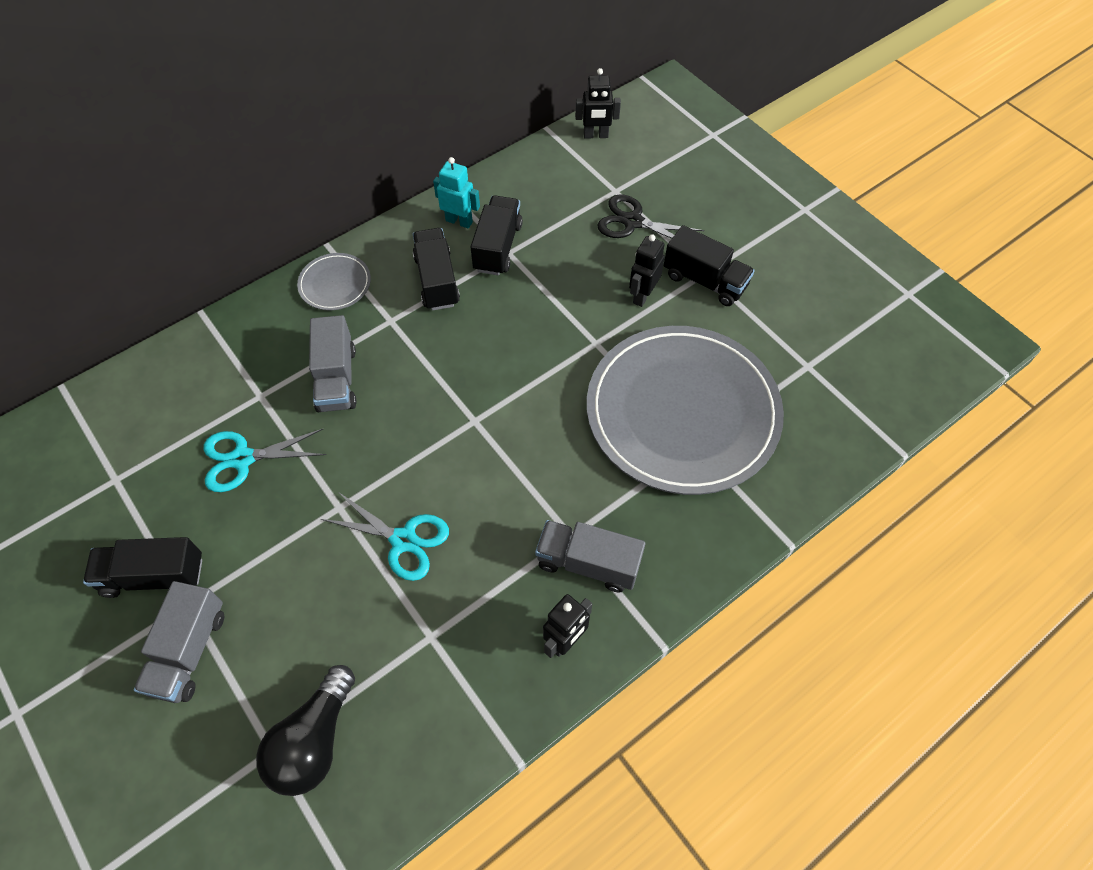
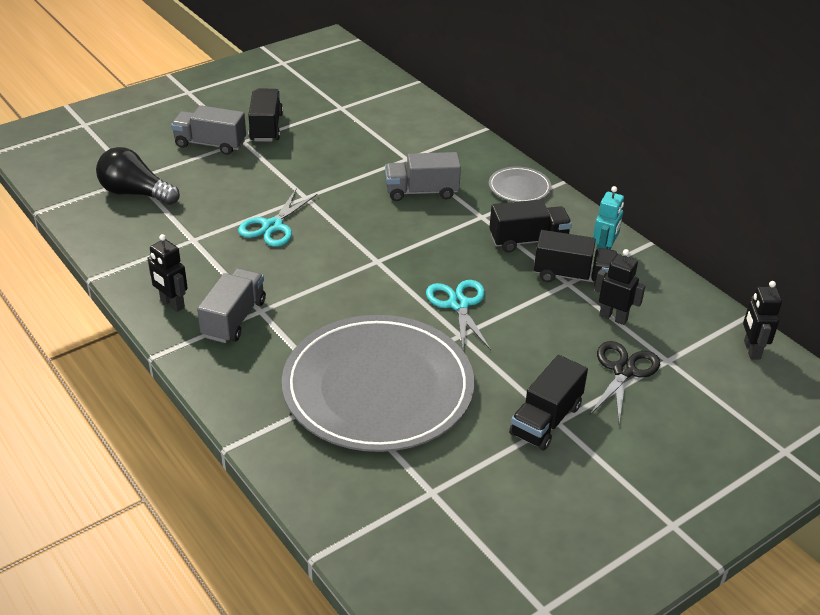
camera: 90 degrees right, 20 degrees down
turquoise scissors [204,429,326,492] -> turquoise scissors moved to [426,280,491,350]
black robot [629,234,665,307] -> black robot moved to [595,249,645,325]

